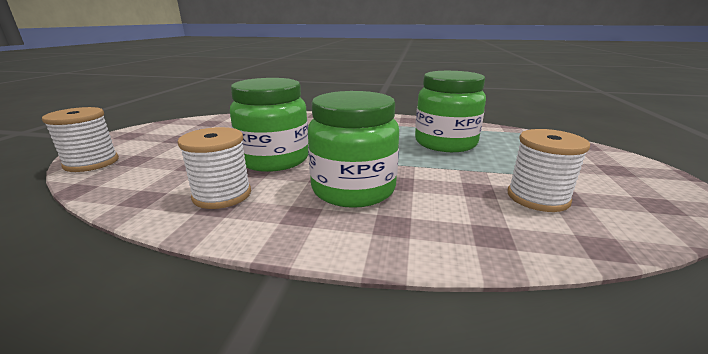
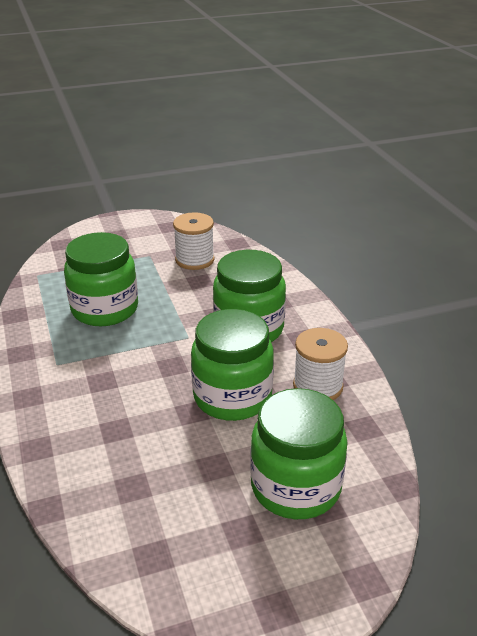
camera: 120 degrees left, 10 degrees up
white spool [42,107,119,172] -> none
none -> green jar [250,388,348,519]

